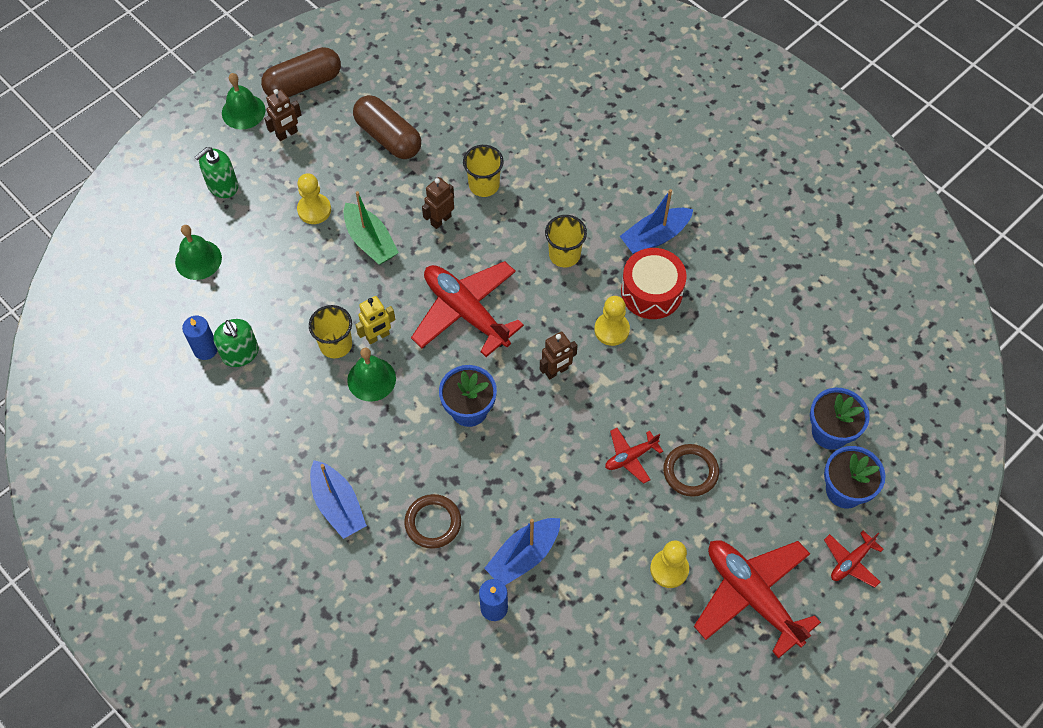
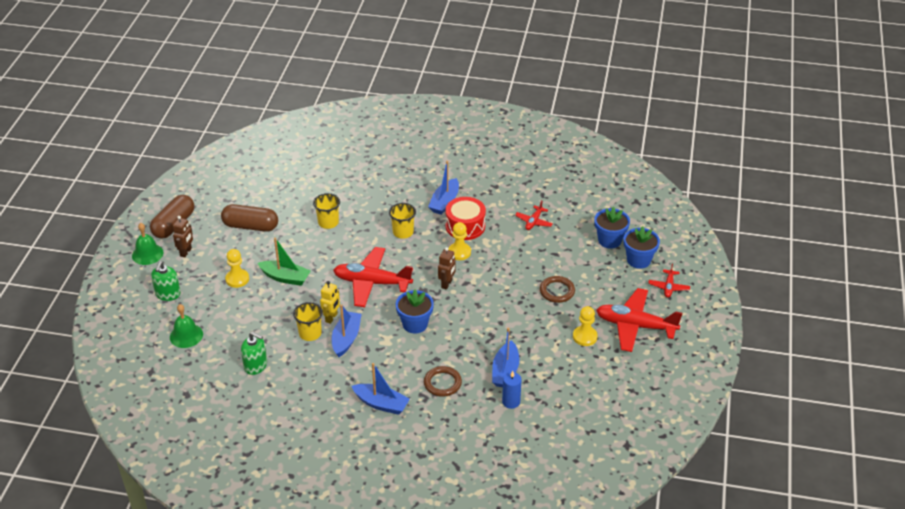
camera: 35 degrees left, 20 degrees down
blue candle [182,316,218,360] -> none
green bell [347,348,396,402] -> blue boat [332,304,361,357]
brown robot [422,177,454,229] -> none
red plane [605,428,663,484] -> red plane moved to [515,201,553,230]

